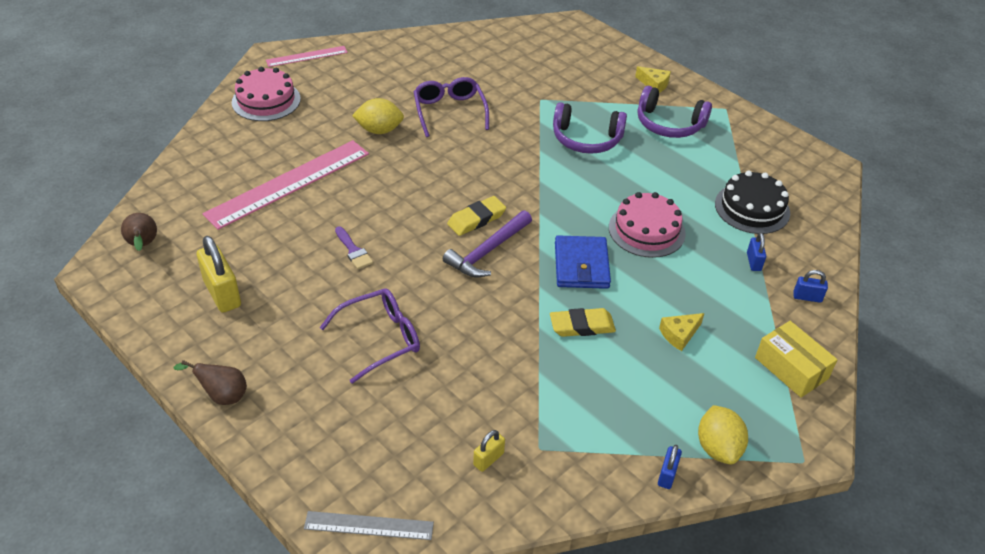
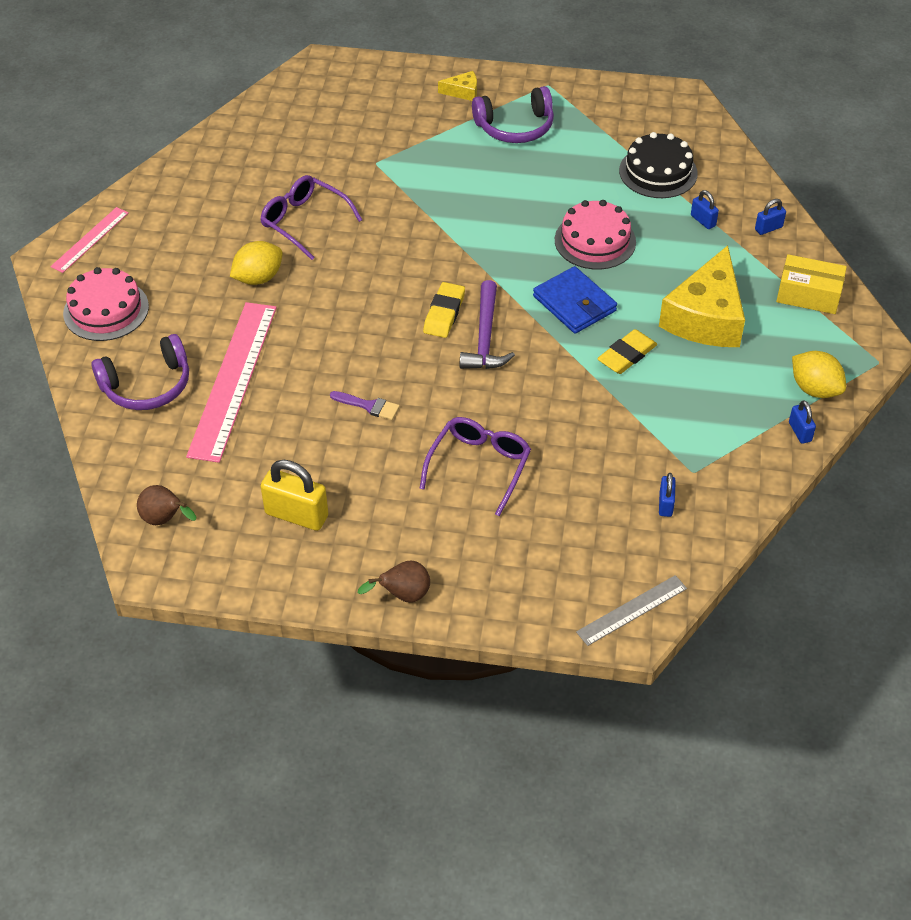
camera: 35 degrees left, 5 degrees up
yellow padlock [473,430,505,472] -> blue padlock [659,473,676,517]
purple headphones [553,102,627,154] -> purple headphones moved to [92,334,189,410]
yellow cheese [659,313,704,351] -> yellow cheese [659,245,745,347], size x2.36

